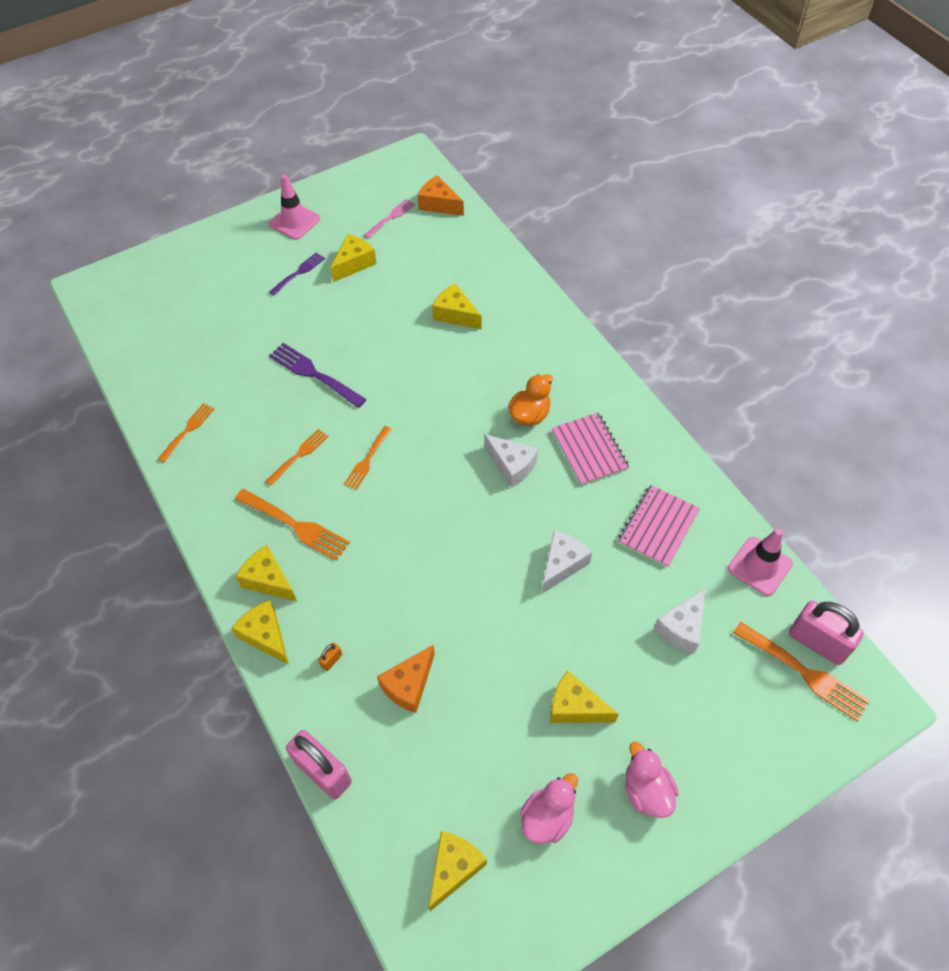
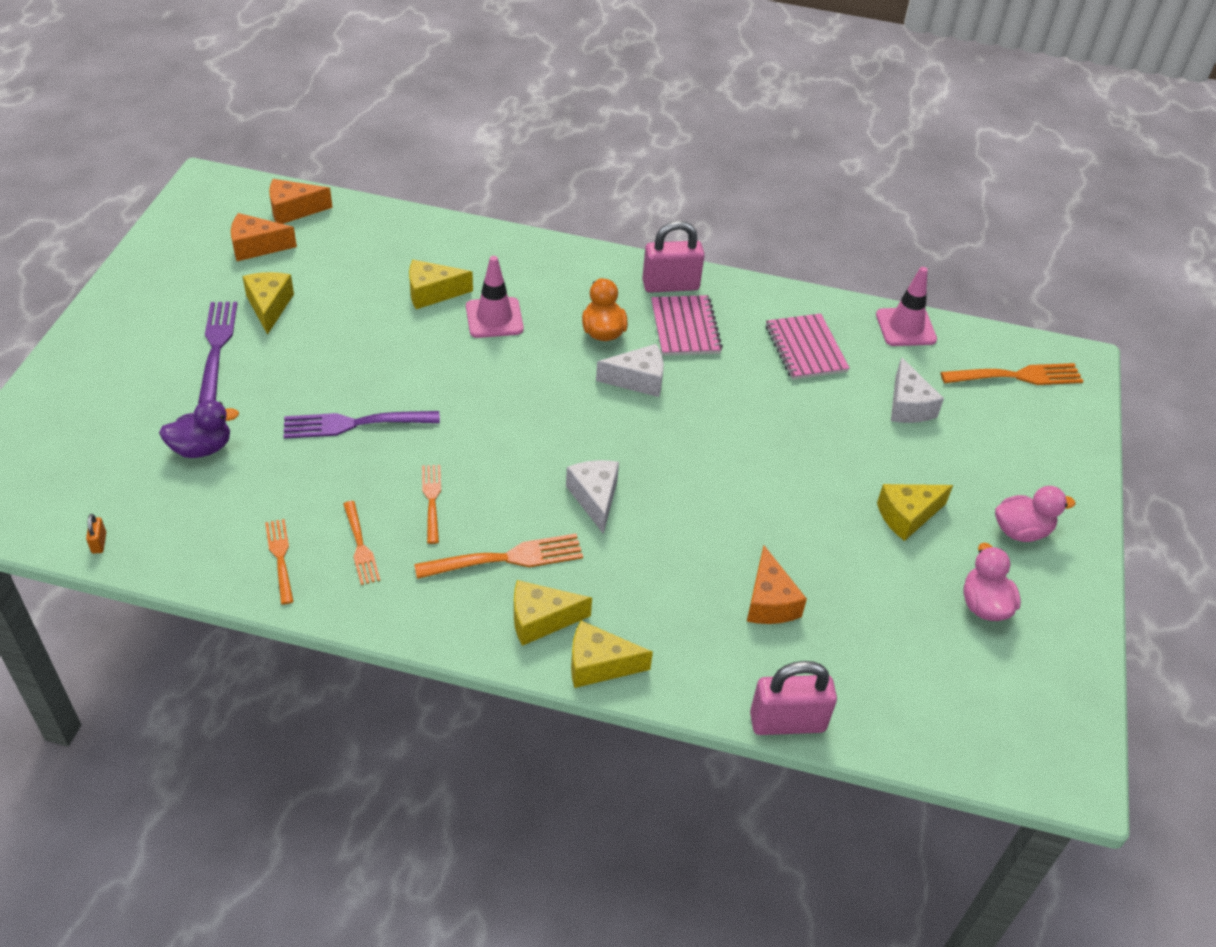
camera: 50 degrees left, 10 degrees down
pink traffic cone [269,175,320,240] -> pink traffic cone moved to [466,256,524,338]
purple fork [269,252,325,296] -> purple fork [198,302,237,403], size x1.58
orange padlock [318,643,342,671] -> orange padlock moved to [86,514,106,554]
orange fork [344,426,392,490] -> orange fork moved to [343,501,380,585]
pink fork [364,199,415,239] -> orange cheese [231,213,297,261]
yellow cheese [428,831,487,911] -> none
white cheese [542,531,592,594] -> white cheese moved to [566,460,619,534]
pink notebook [552,413,629,485] -> pink notebook turned 60 degrees clockwise [651,295,723,356]
pink duck [625,742,678,818] -> pink duck turned 150 degrees clockwise [995,486,1075,542]
pink padlock [789,601,864,665] -> pink padlock moved to [642,221,705,293]
none -> purple duck [159,400,239,458]

